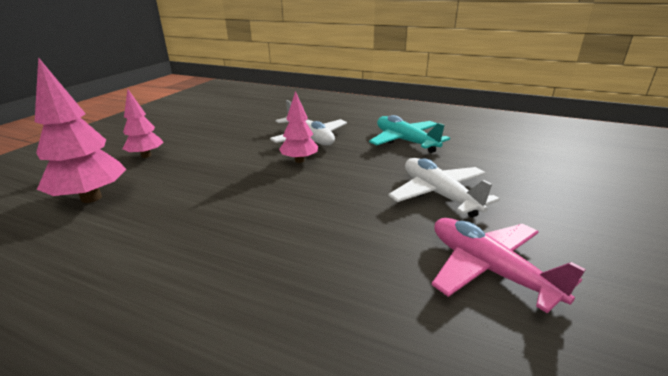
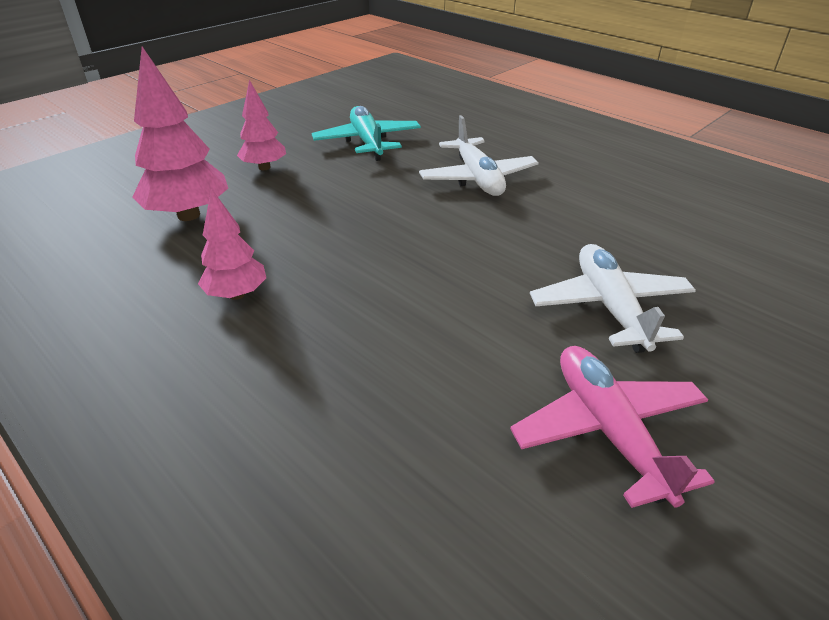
camera: 20 degrees right, 10 degrees up
pink tree [279,91,318,163] -> pink tree moved to [198,188,266,300]
turquoise plane [369,115,450,153] -> turquoise plane moved to [312,106,421,161]

